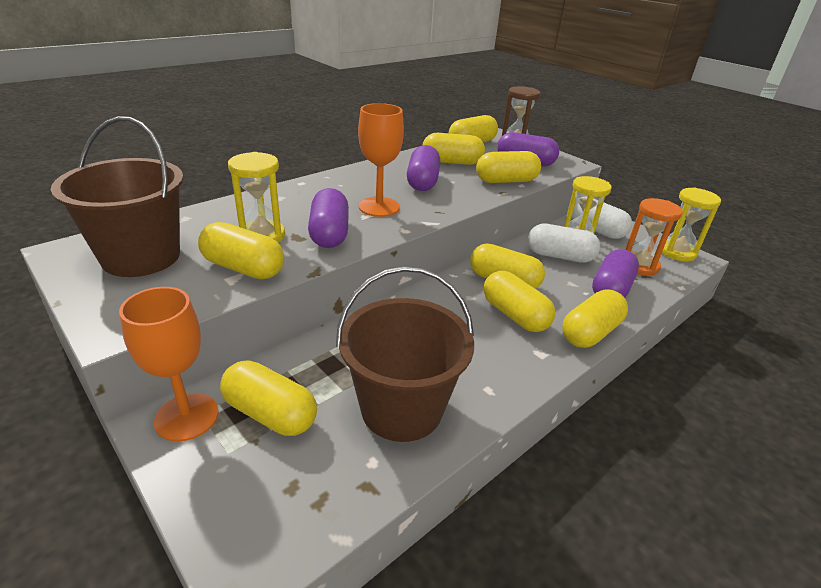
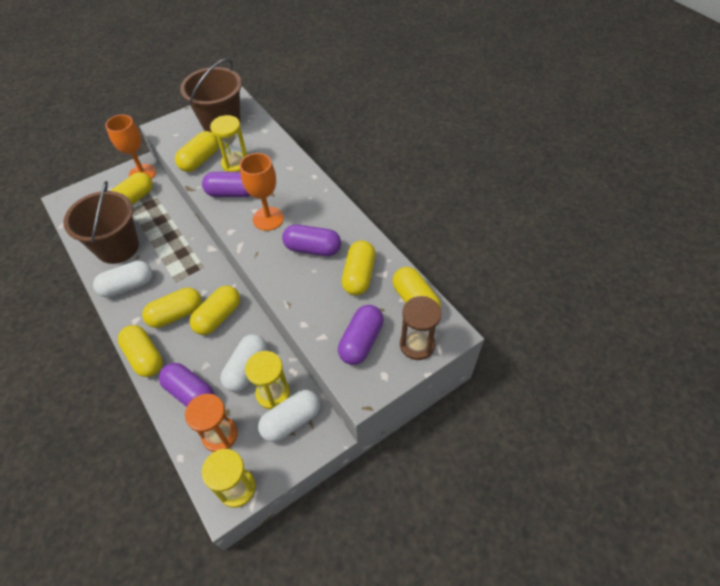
camera: 100 degrees right, 20 degrees up
yellow capsule [476,151,541,183] -> none
none -> white capsule [93,261,153,298]

